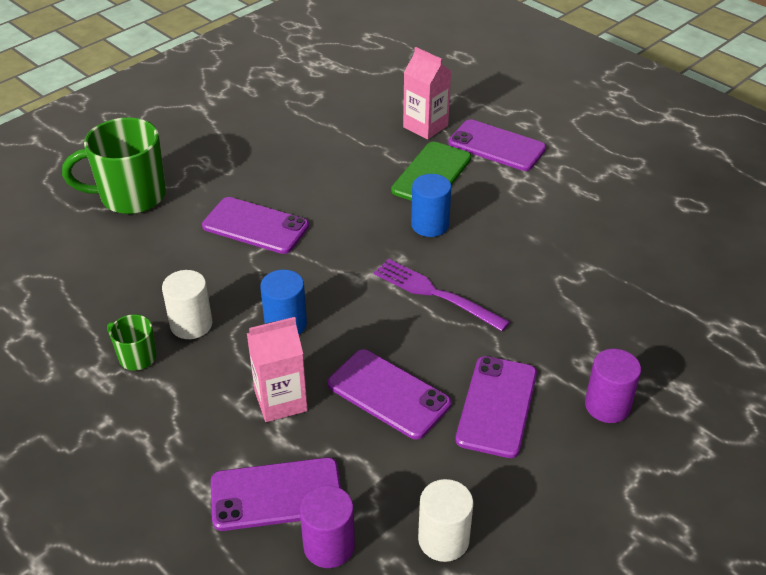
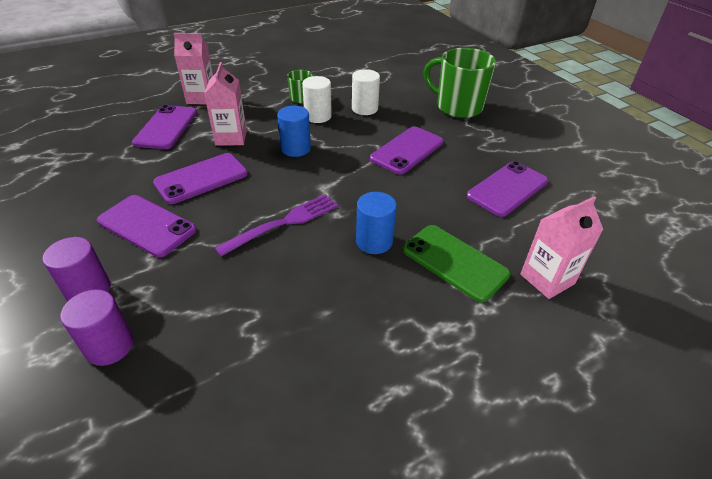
camera: 105 degrees right, 0 degrees up
green mug [62,117,166,214] -> green mug turned 60 degrees counterclockwise [423,48,496,118]
purple cylinder [300,485,355,568] -> purple cylinder moved to [60,289,134,366]
white cylinder [418,479,474,562] -> white cylinder moved to [352,69,380,115]
purple phone [448,119,546,171] -> purple phone moved to [467,161,548,217]
none -> pink carton [174,33,213,104]

